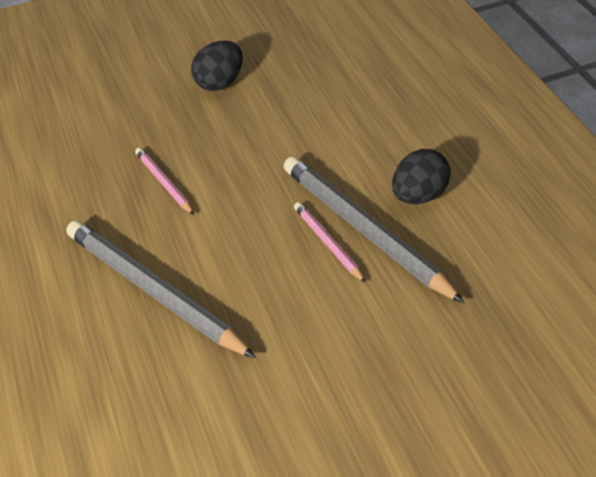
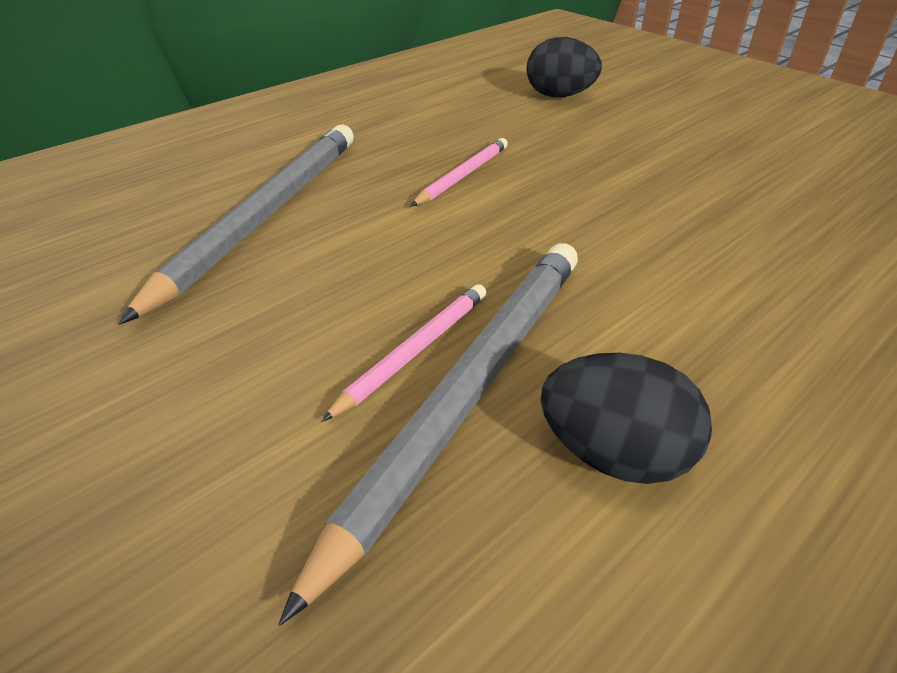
camera: 65 degrees right, 5 degrees down
black egg [191,41,243,91] -> black egg moved to [527,37,602,97]

